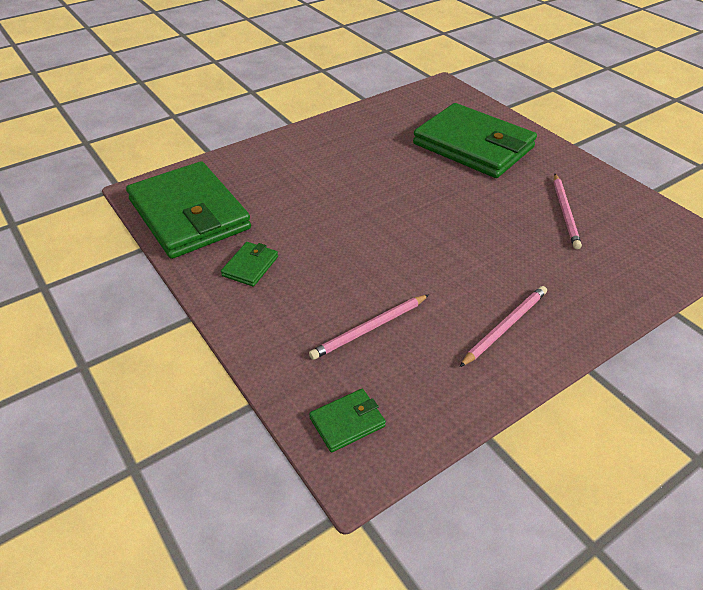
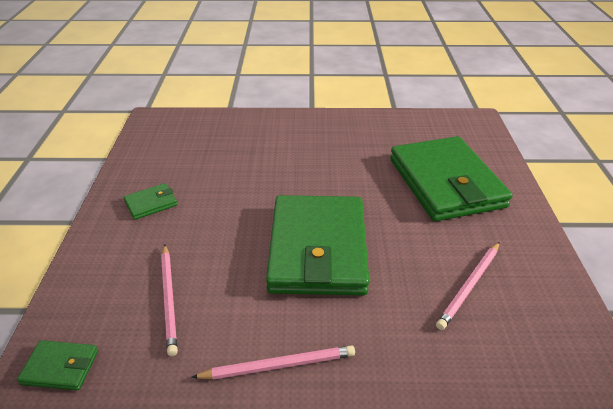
camera: 35 degrees right, 5 degrees down
green wallet [126,161,251,259] -> green wallet moved to [266,195,369,295]
pink pencil [309,295,429,360] -> pink pencil turned 105 degrees counterclockwise [161,244,178,356]

